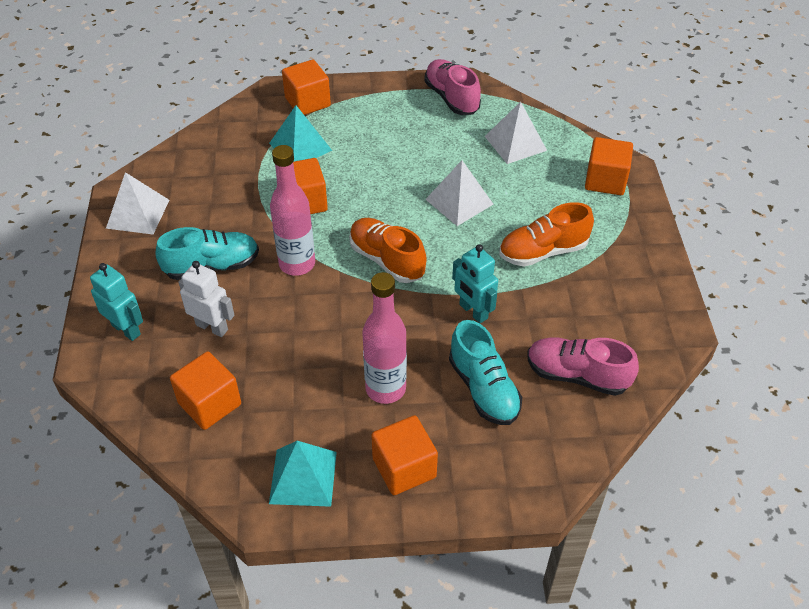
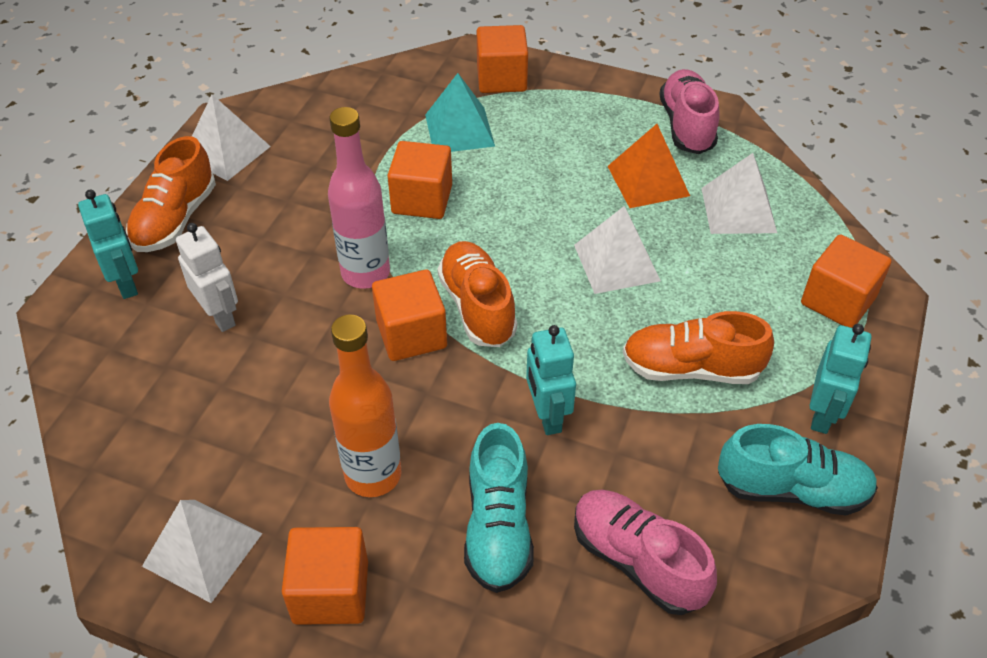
camera: 25 degrees right, 0 degrees up
turquoise shoe [155,227,259,280] -> turquoise shoe moved to [718,424,878,515]
orange cube [170,351,241,430] -> orange cube moved to [372,270,447,361]
turquoise pyramid [269,441,337,507] -> white pyramid [142,500,262,603]
pink bottle [362,272,407,404] -> orange bottle [329,314,401,497]
none -> orange shoe [126,136,216,252]
none -> orange pyramid [607,124,690,208]
none -> turquoise robot [810,324,872,434]

